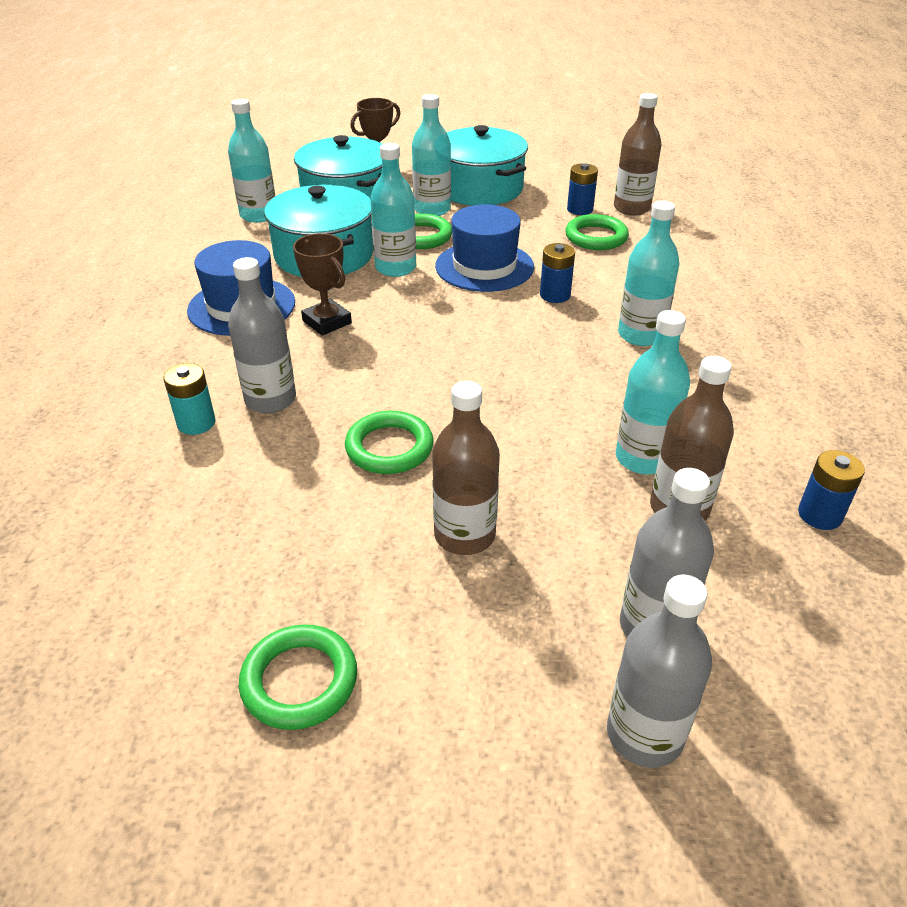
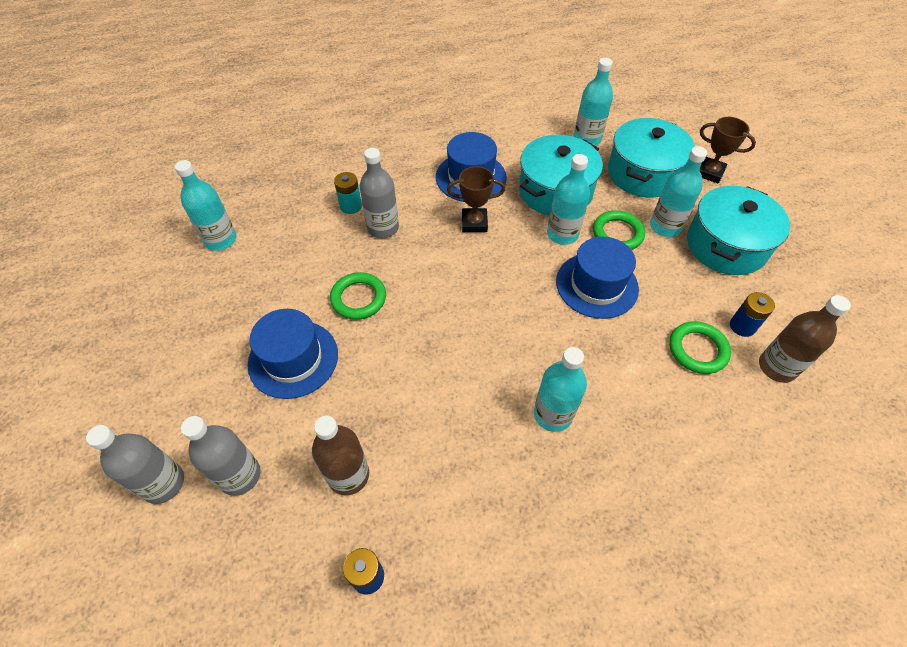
camera: 70 degrees right, 15 degrees up
green ring [239,624,357,730] -> none
brown trophy [293,233,352,336] -> brown trophy turned 60 degrees clockwise [447,166,505,232]
brown bottle [432,381,500,555] -> blue hat [248,309,338,399]
blue battery [540,243,575,303] -> none
turquoise bottle [616,310,690,475] -> turquoise bottle moved to [175,160,236,251]

